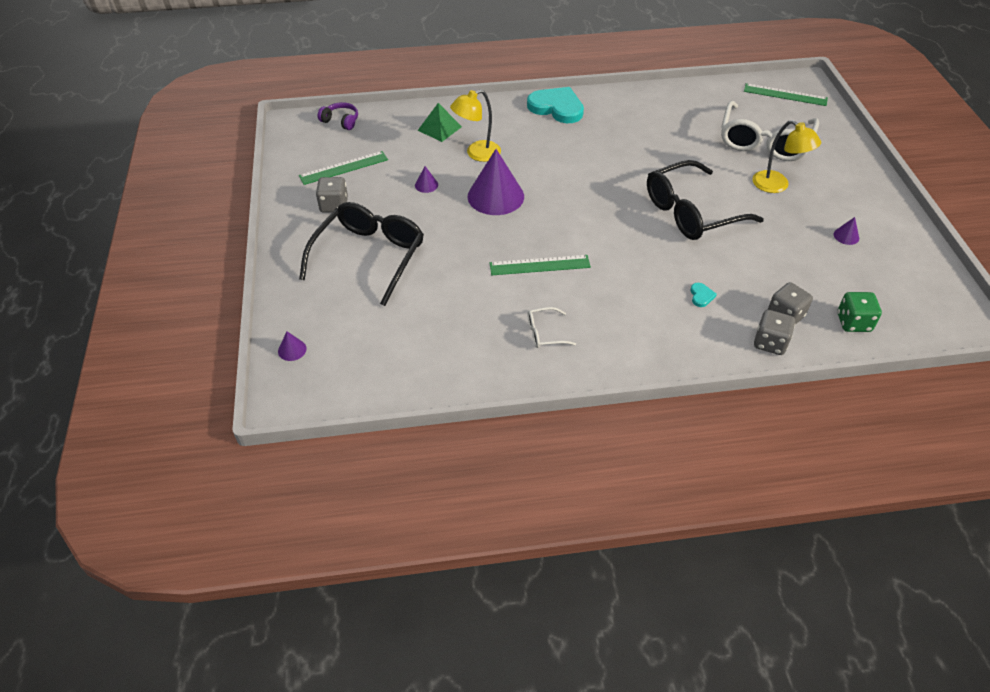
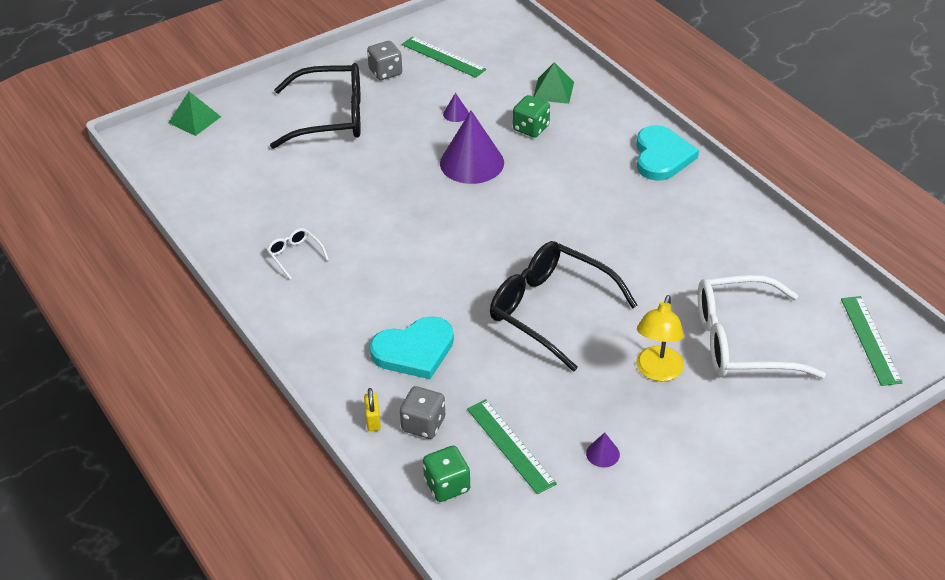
camera: 65 degrees right, 5 degrees down
purple cone [278,331,307,361] -> green pyramid [168,91,221,136]
purple headphones [318,102,358,130] -> none
yellow lamp [450,90,501,162] -> green dice [513,95,550,138]
green ruler [490,255,591,275] -> green ruler moved to [467,399,557,494]
turquoise heart [690,283,717,307] -> turquoise heart [370,316,454,379], size x2.45
grey dice [754,310,795,355] -> yellow padlock [364,388,381,431]

